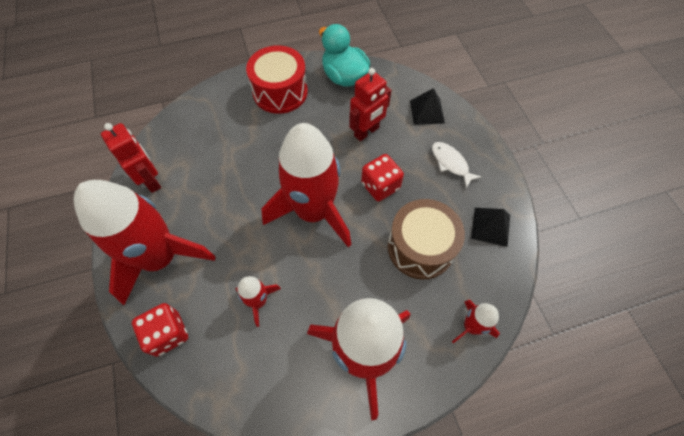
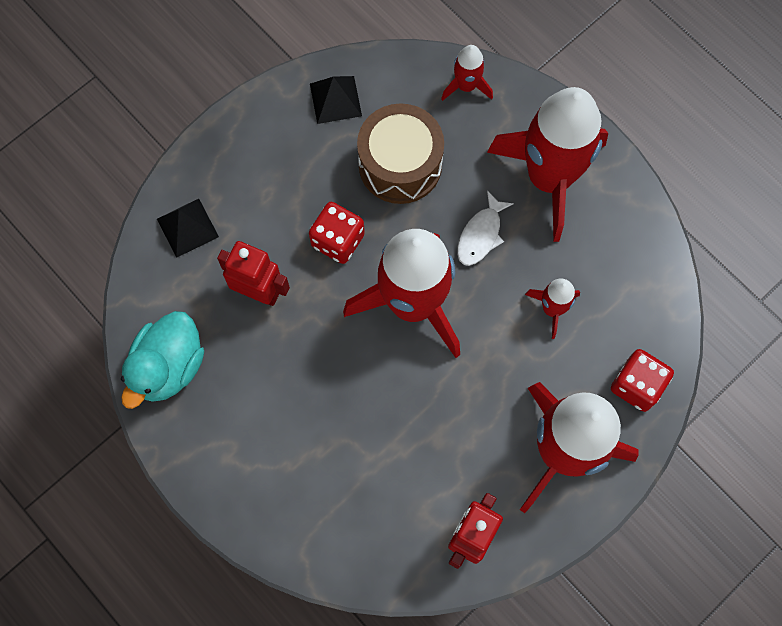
camera: 115 degrees left, 10 degrees up
red drum [246,46,308,114] -> none
white fish [432,142,482,188] -> white fish moved to [457,191,514,266]

